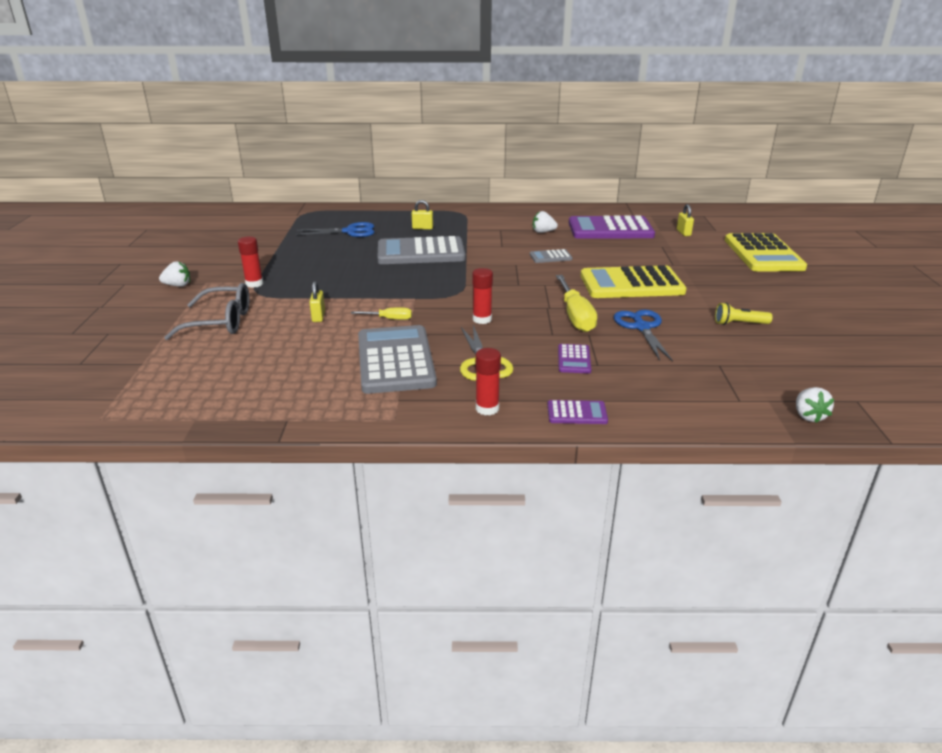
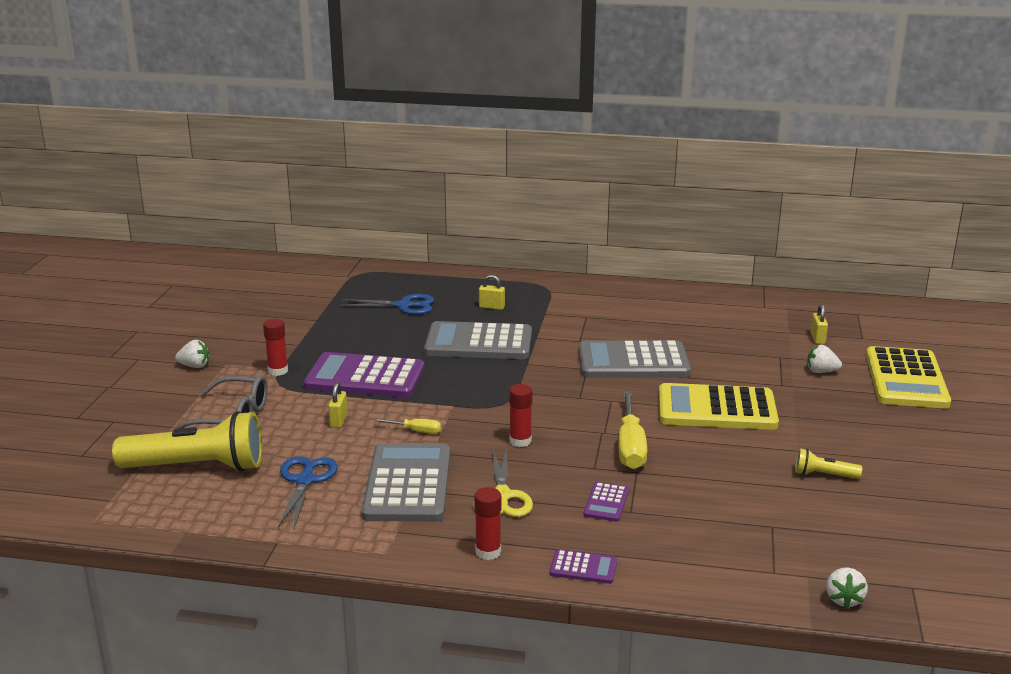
camera: 10 degrees right, 5 degrees down
grey calculator [530,249,573,263] -> grey calculator [579,340,691,378], size x2.24
white strawberry [533,211,558,233] -> white strawberry moved to [807,345,842,373]
purple calculator [569,215,655,239] -> purple calculator moved to [303,352,425,398]
blue scissors [614,310,673,361] -> blue scissors moved to [278,456,338,528]
none -> yellow flashlight [112,411,262,472]

